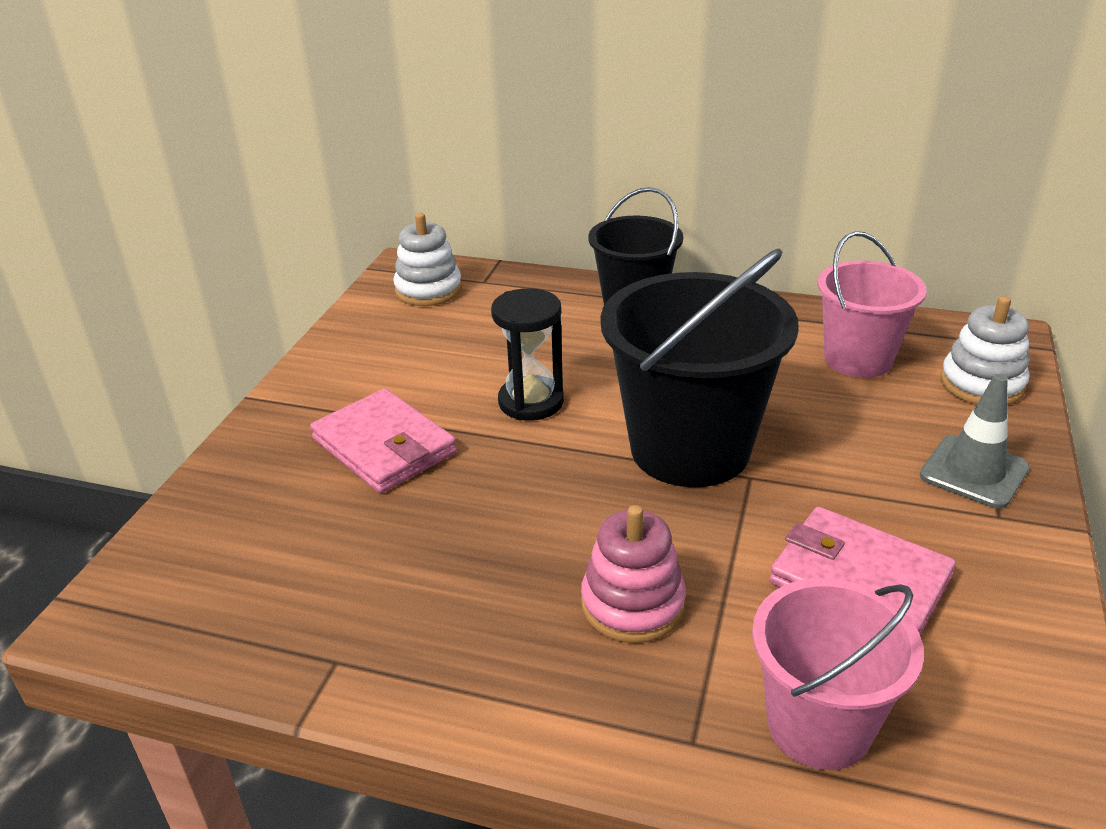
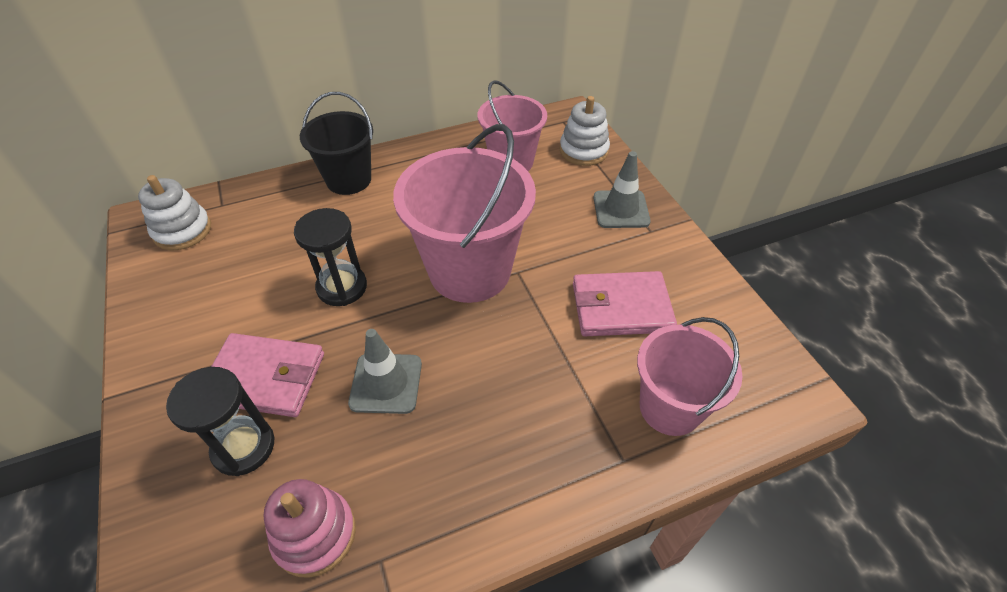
camera: 40 degrees left, 15 degrees up
pink stacking toy [581,505,686,643] -> pink stacking toy moved to [264,479,356,578]
black bucket [600,248,799,487] -> pink bucket [393,124,536,303]
none -> black hourglass [166,367,274,476]
none -> grey traffic cone [348,329,422,414]

